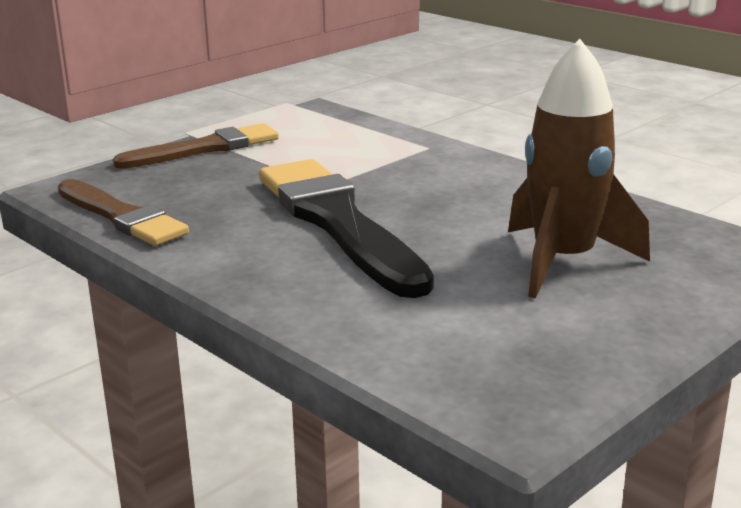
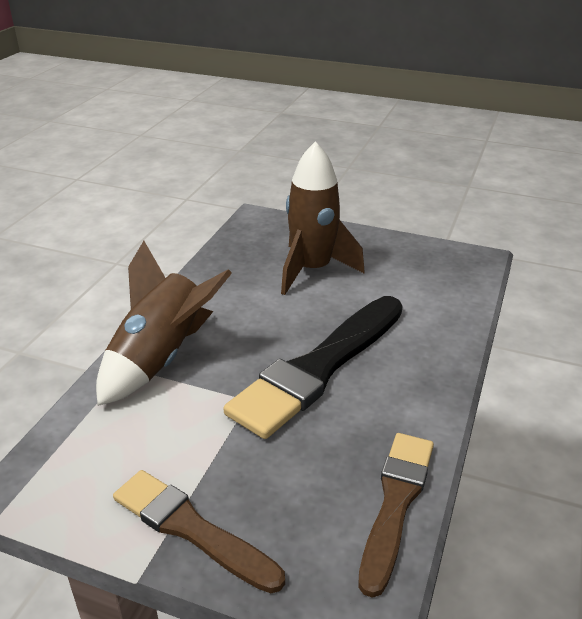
camera: 115 degrees left, 10 degrees up
none -> brown rocket [96,241,232,406]

